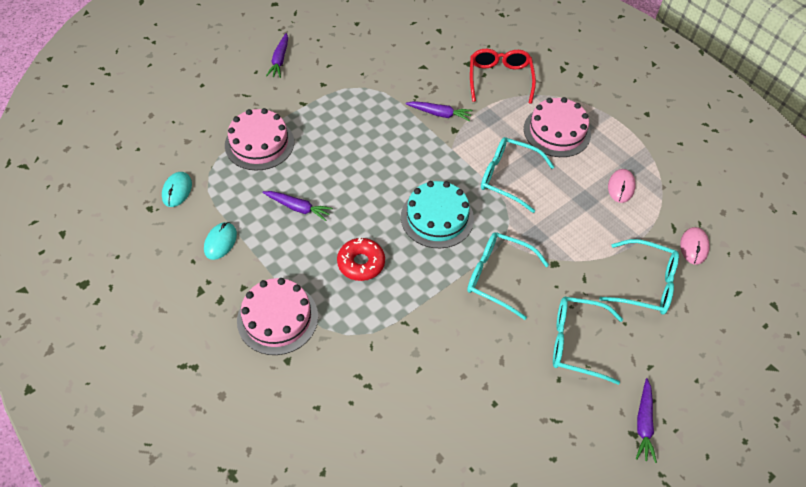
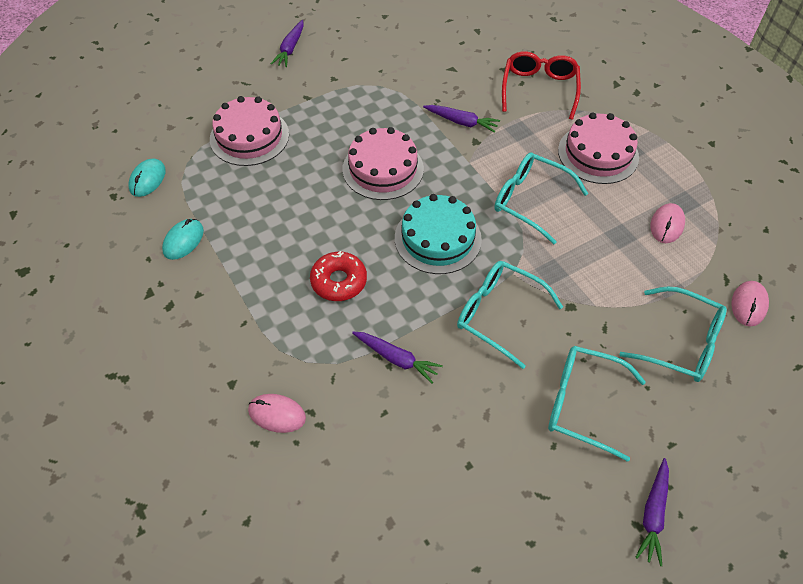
camera: 10 degrees right, 0 degrees up
pink cake [237,278,318,355] -> pink cake moved to [342,127,424,200]
purple carrot [262,191,333,221] -> purple carrot moved to [352,332,443,383]
none -> pink mouse [248,394,306,433]

